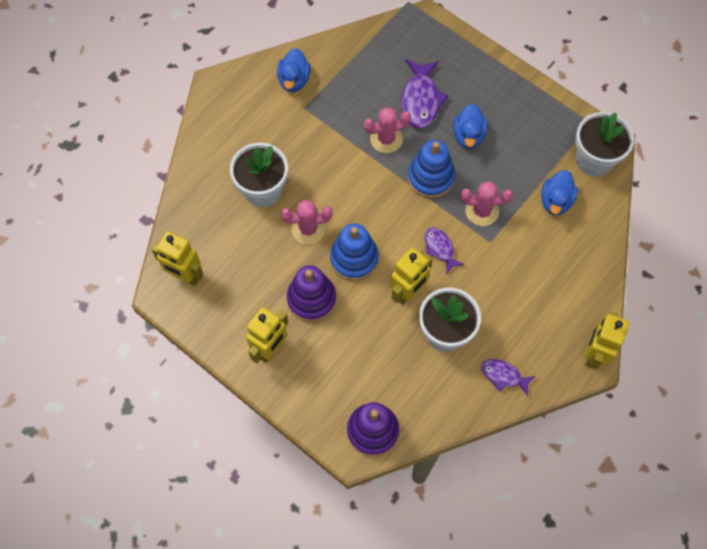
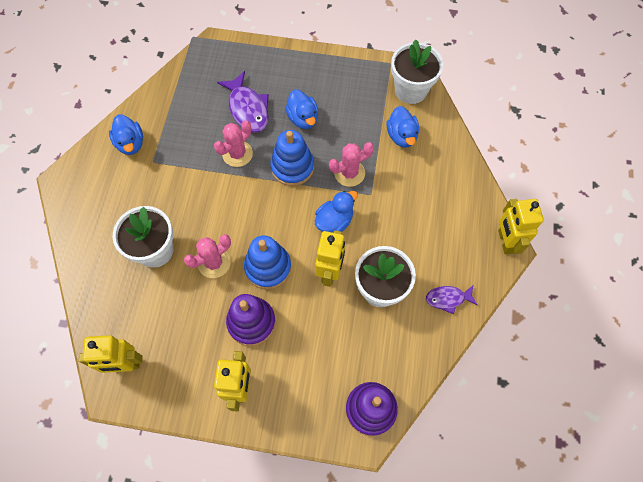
camera: 30 degrees left, 0 degrees up
purple fish [425,227,465,274] -> blue duck [315,191,358,233]

